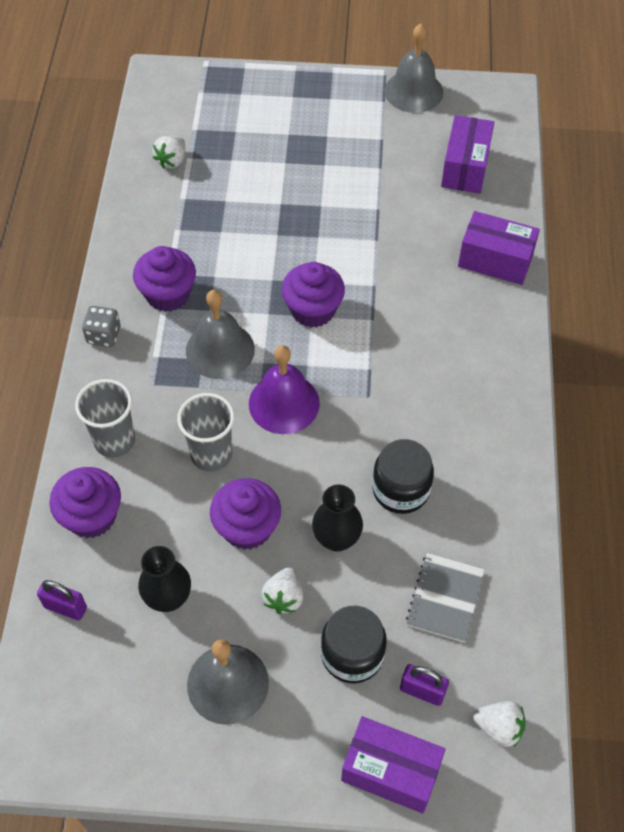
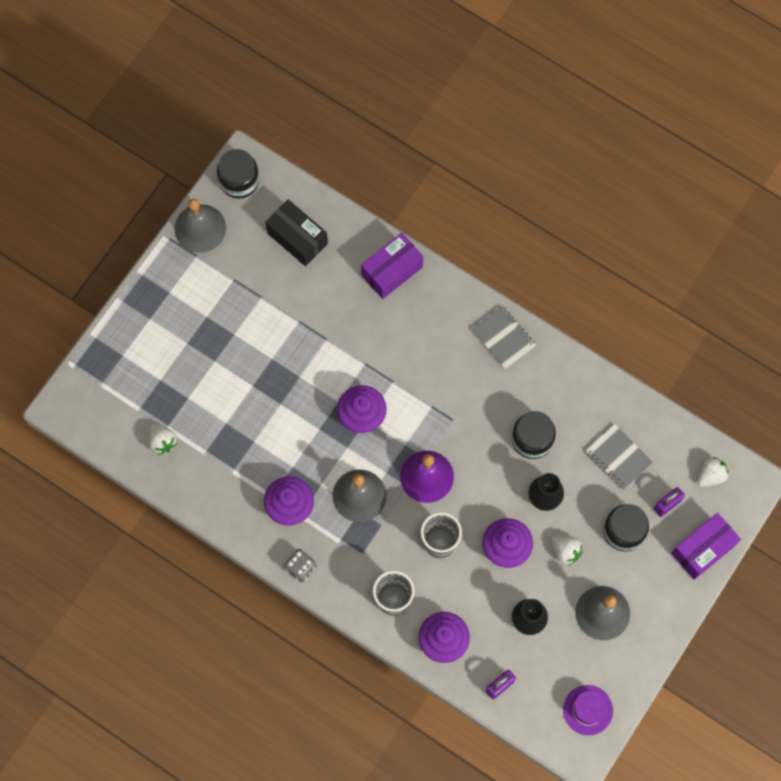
camera: 60 degrees left, 15 degrees up
purple box [441,115,494,194] -> black box [265,199,328,266]
none -> black jar [217,149,259,198]
none -> grey notebook [471,305,536,370]
none -> purple hat [563,685,613,735]

